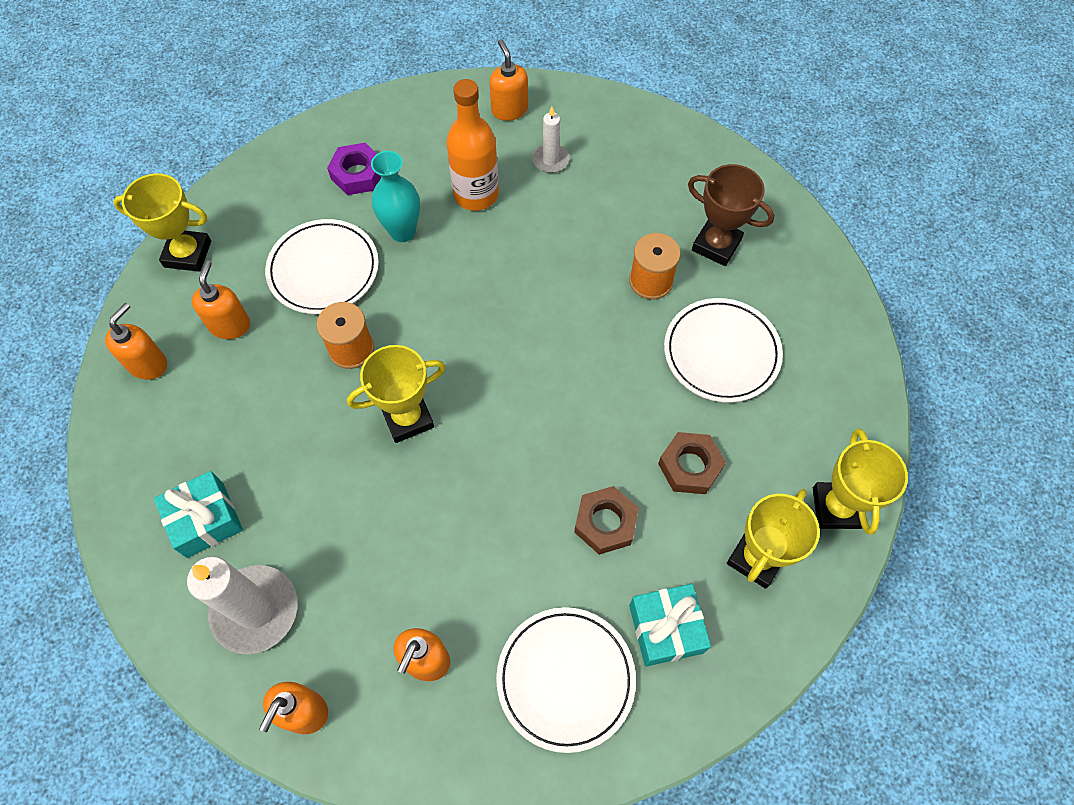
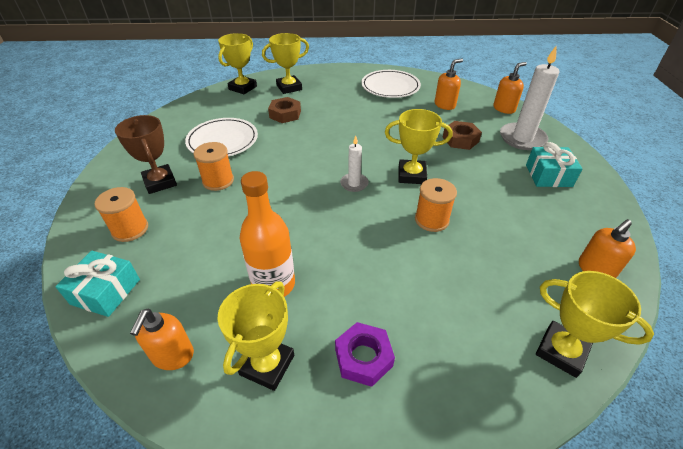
camera: 150 degrees left, 20 degrees down
orange soap dispenser [192,260,250,339] -> none
white plate [265,219,379,314] -> none
turquoise vase [371,151,420,242] -> none
white candle [532,107,569,173] -> white candle moved to [340,136,369,192]
brown nut [574,486,639,555] -> brown nut moved to [442,121,482,150]
turquoise gift [629,584,711,667] -> turquoise gift moved to [55,251,140,317]
none -> orange spool [94,187,148,242]
none -> yellow trophy [217,281,294,391]

